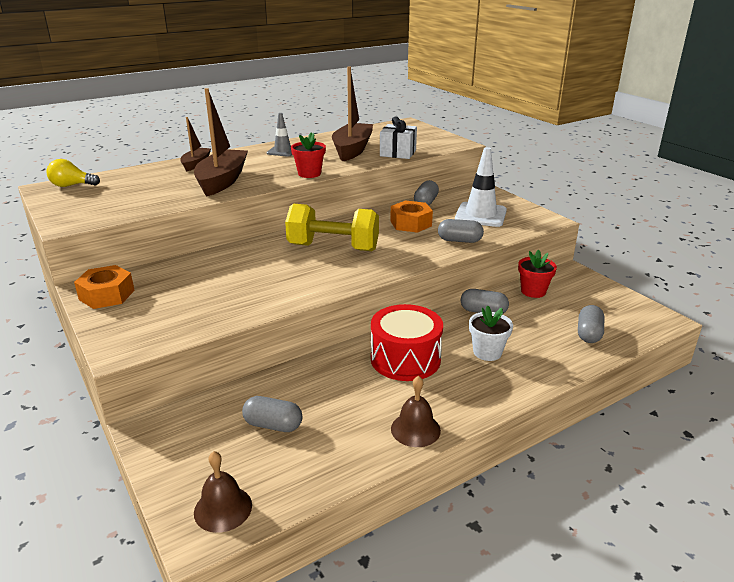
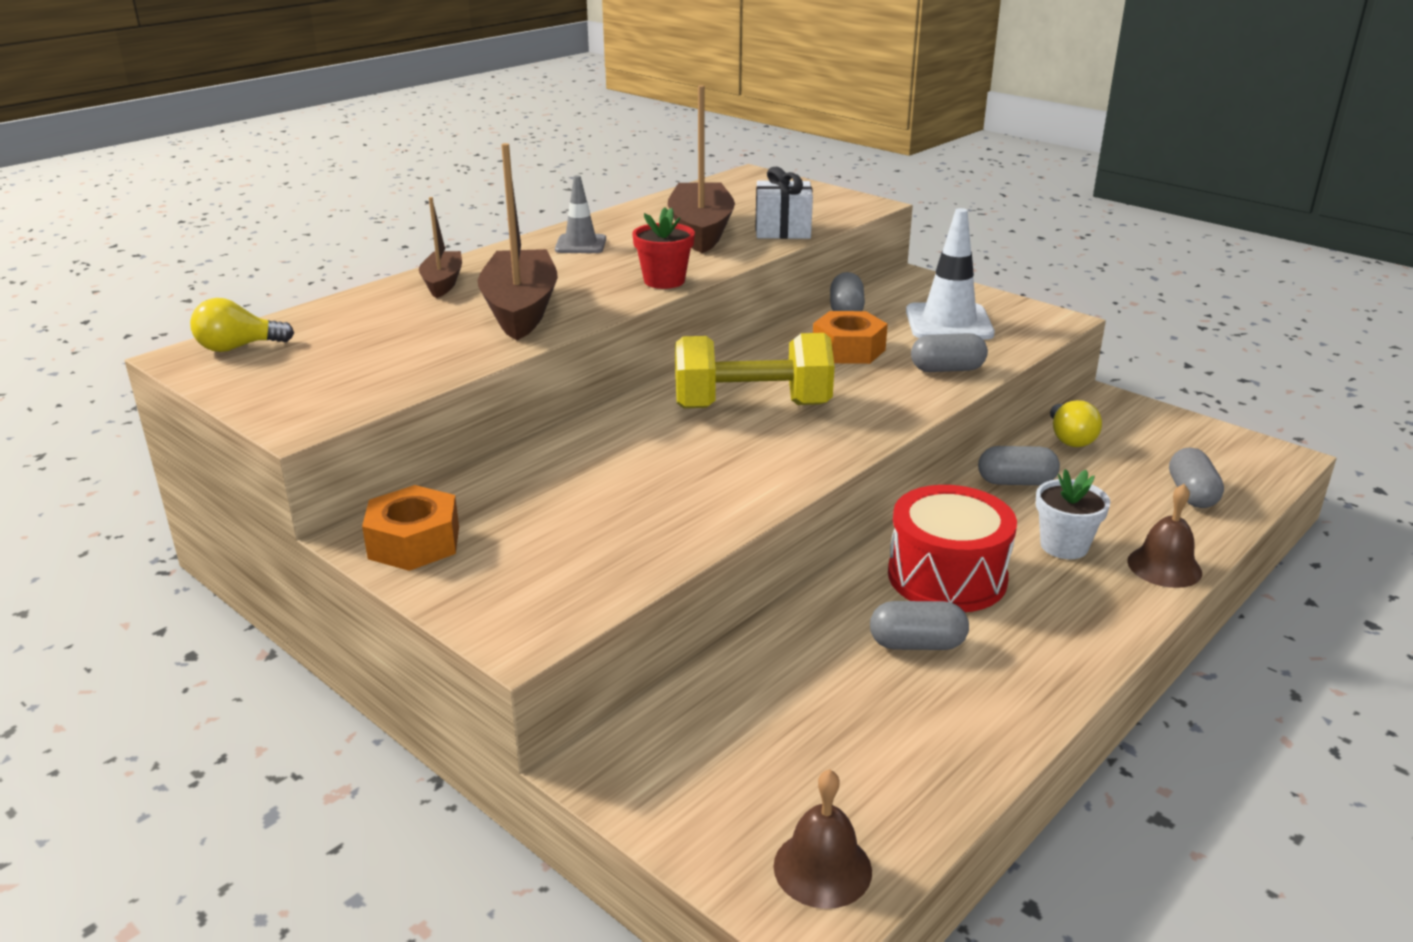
camera: 15 degrees left, 0 degrees up
grey capsule [242,396,302,432] -> grey capsule moved to [870,601,969,650]
brown bell [391,376,441,447] -> brown bell moved to [1127,484,1202,588]
red flower pot [518,249,557,298] -> yellow light bulb [1050,400,1102,447]

